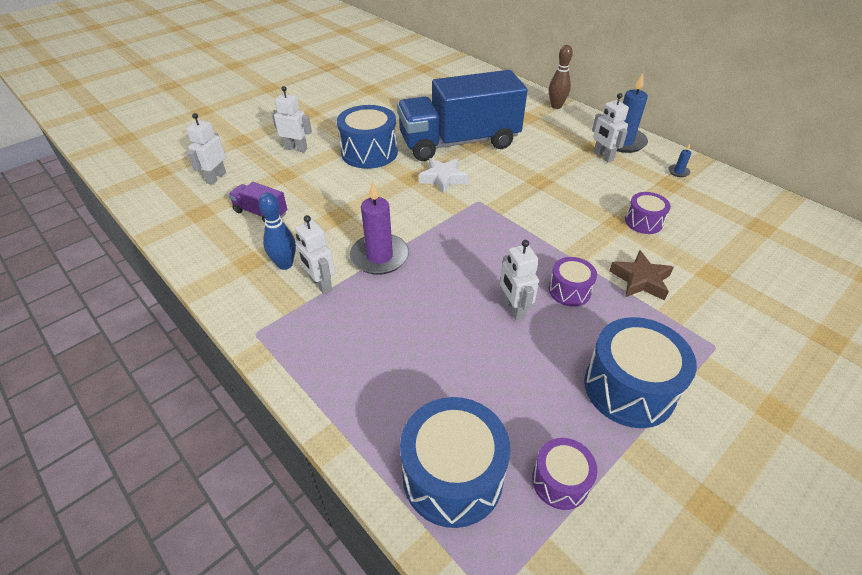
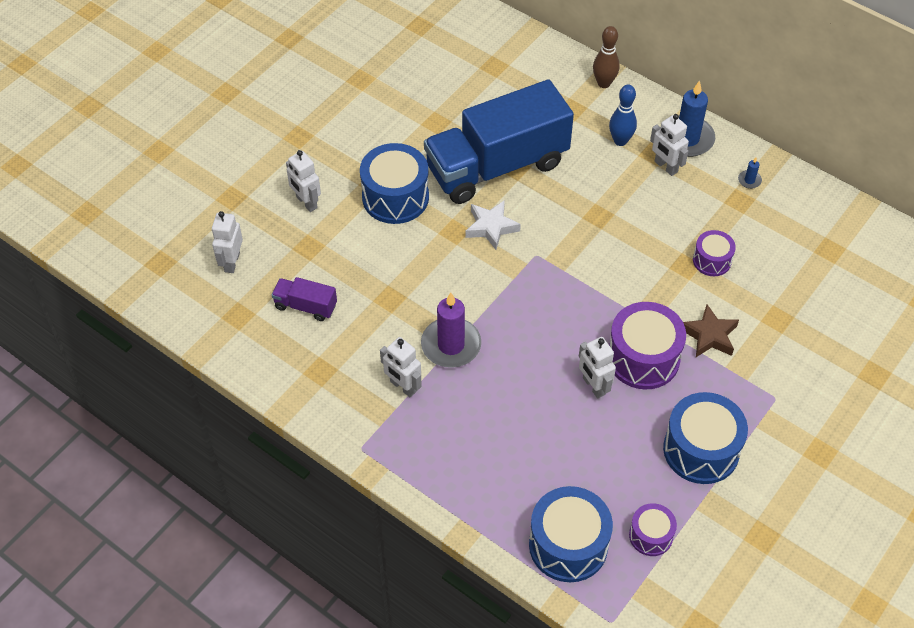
camera: 10 degrees left, 10 degrees up
blue bowling pin [259,192,296,270] -> blue bowling pin moved to [609,84,637,146]
white robot [272,86,312,152] -> white robot turned 135 degrees counterclockwise [286,150,321,212]
purple drum [549,257,597,307] -> purple drum [609,302,686,389], size x1.80

